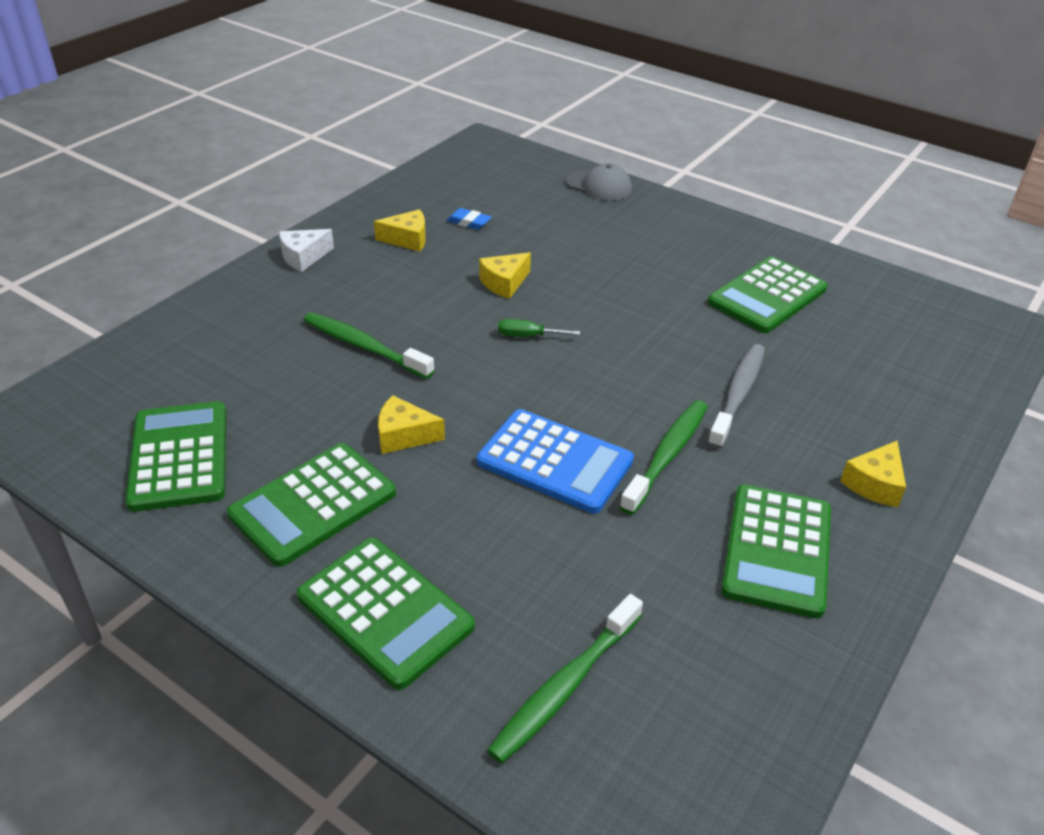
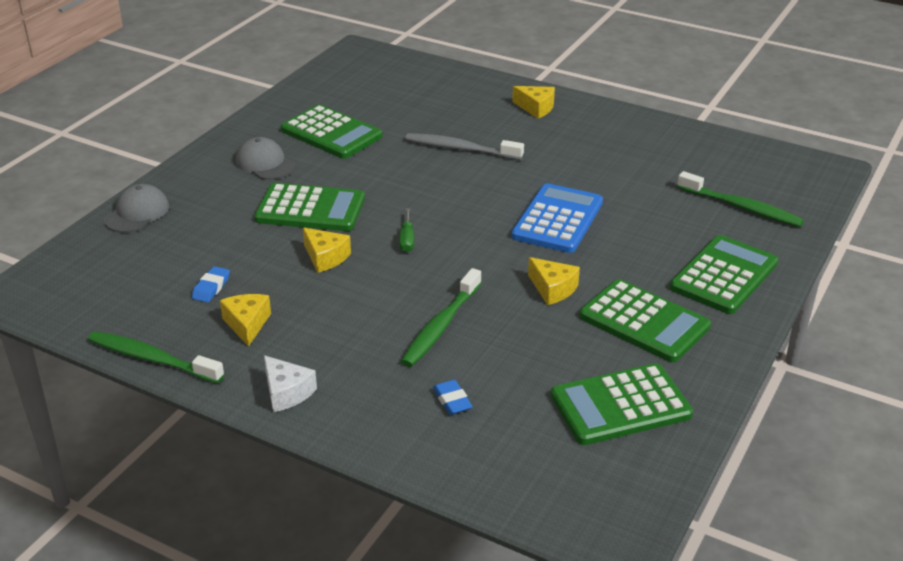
camera: 95 degrees left, 5 degrees down
yellow cheese [378,395,445,454] -> yellow cheese turned 45 degrees counterclockwise [528,257,580,305]
green toothbrush [620,400,708,515] -> green toothbrush moved to [88,331,224,383]
green calculator [721,485,831,618] -> green calculator moved to [254,183,365,231]
none -> grey cap [236,137,295,180]
none -> blue eraser [433,380,473,415]

